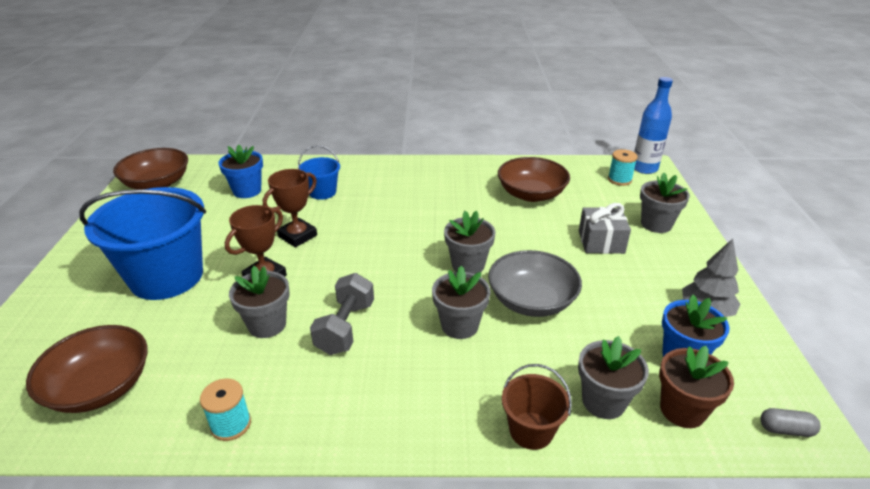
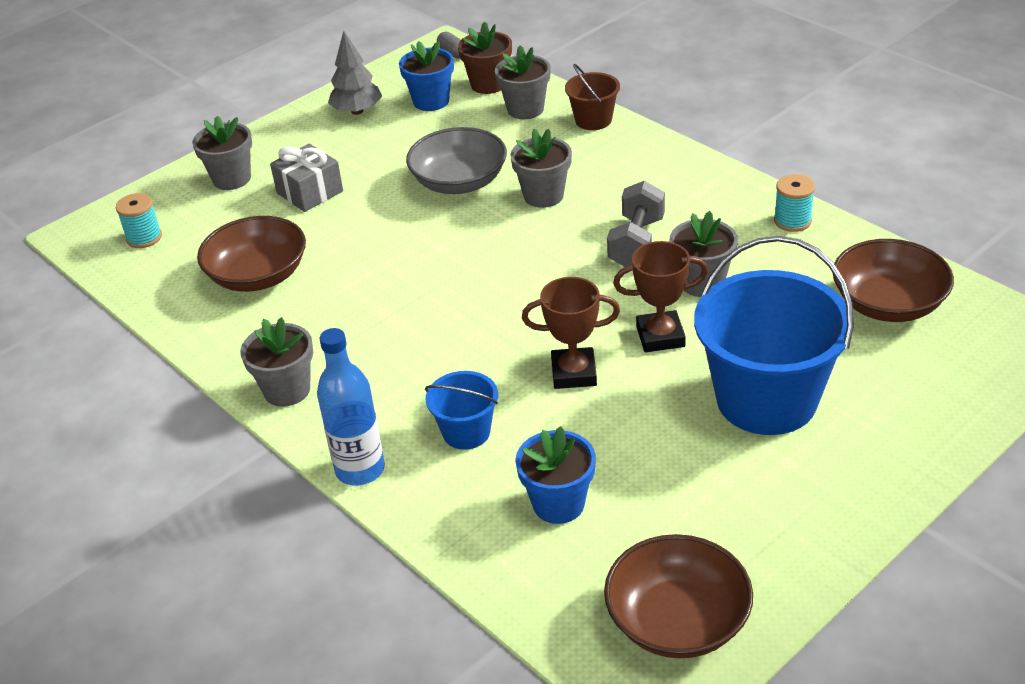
camera: 130 degrees left, 5 degrees up
grey dumbbell [310,273,374,355] -> grey dumbbell turned 45 degrees counterclockwise [607,181,665,267]
grey flower pot [444,211,495,274] -> grey flower pot moved to [240,317,313,407]
blue bottle [634,77,673,174] -> blue bottle moved to [317,328,385,485]

